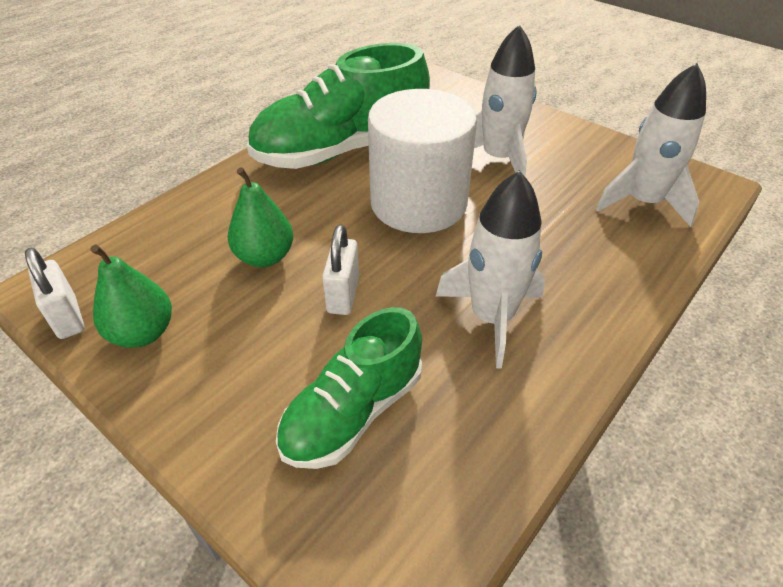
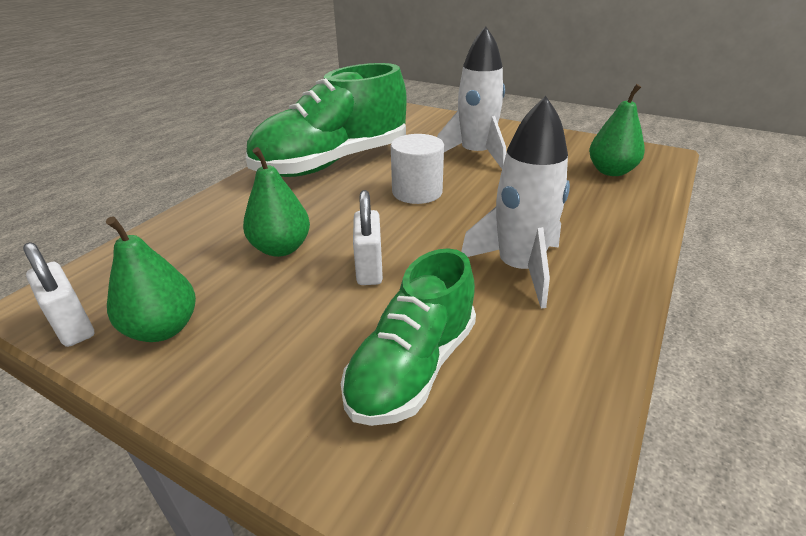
camera: 10 degrees left, 10 degrees down
white cylinder [368,89,477,233] -> white cylinder [391,134,444,204], size x0.56
white rocket [596,63,706,227] -> green pear [589,84,645,176]

